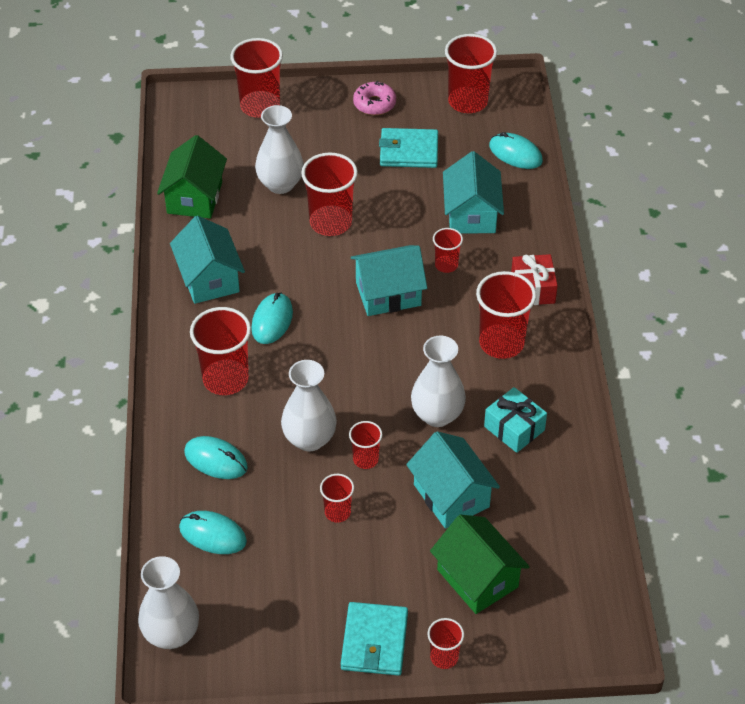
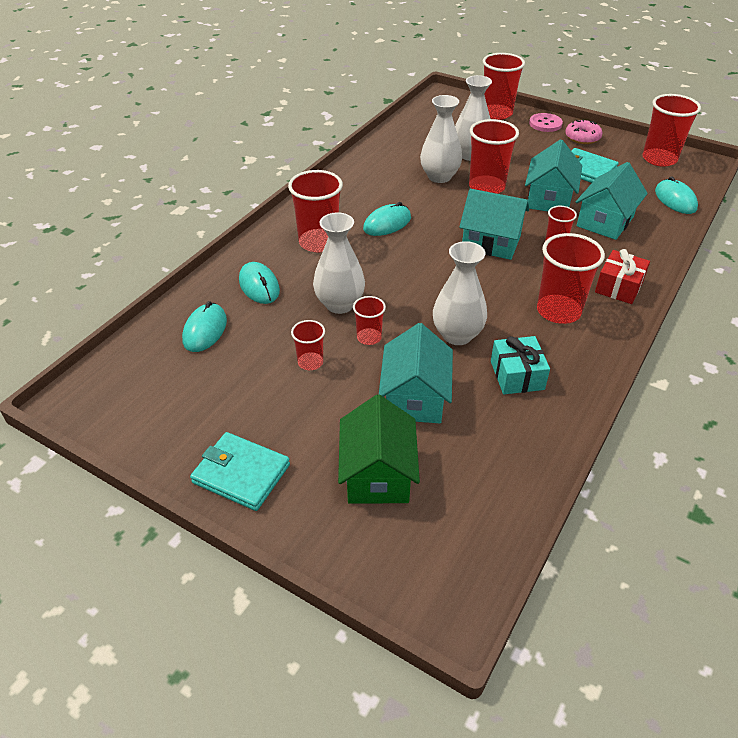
camera: 35 degrees right, 5 degrees down
white vase [138,556,199,649] -> white vase moved to [420,95,462,183]
green house [157,135,227,219] -> none
turquoise house [170,216,245,304] -> turquoise house moved to [525,139,582,211]
turquoise mouse [179,511,247,554] -> turquoise mouse turned 45 degrees clockwise [182,301,227,352]
turquoise wallet [341,602,408,676] -> turquoise wallet turned 75 degrees clockwise [190,432,290,511]
red cup [427,618,464,669] -> none
none -> pink button [529,113,563,132]

